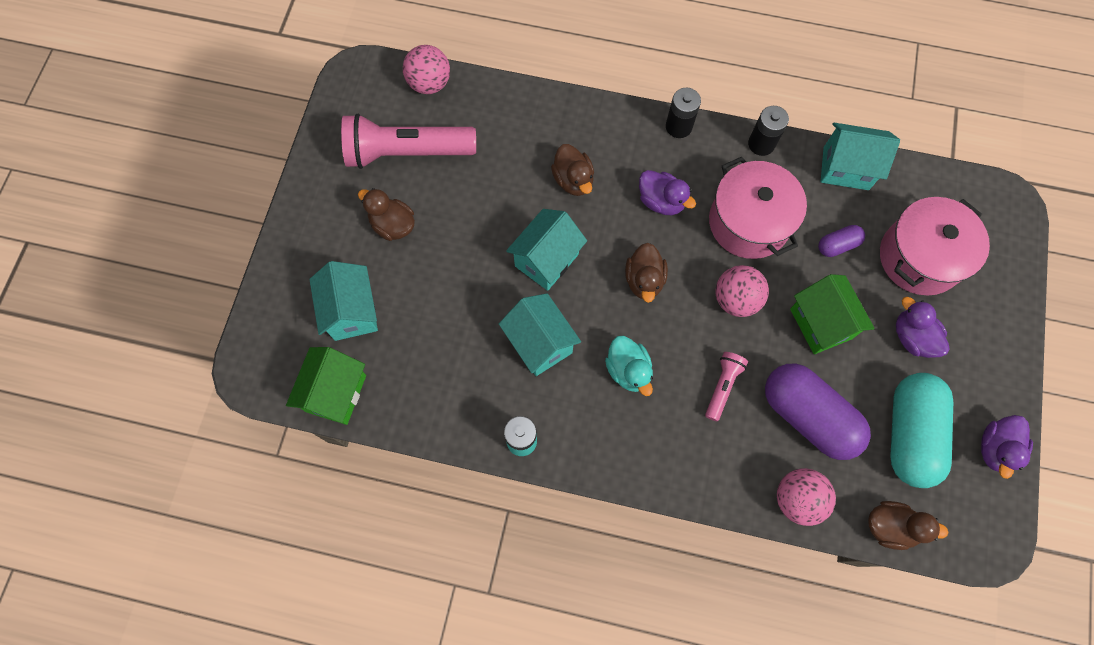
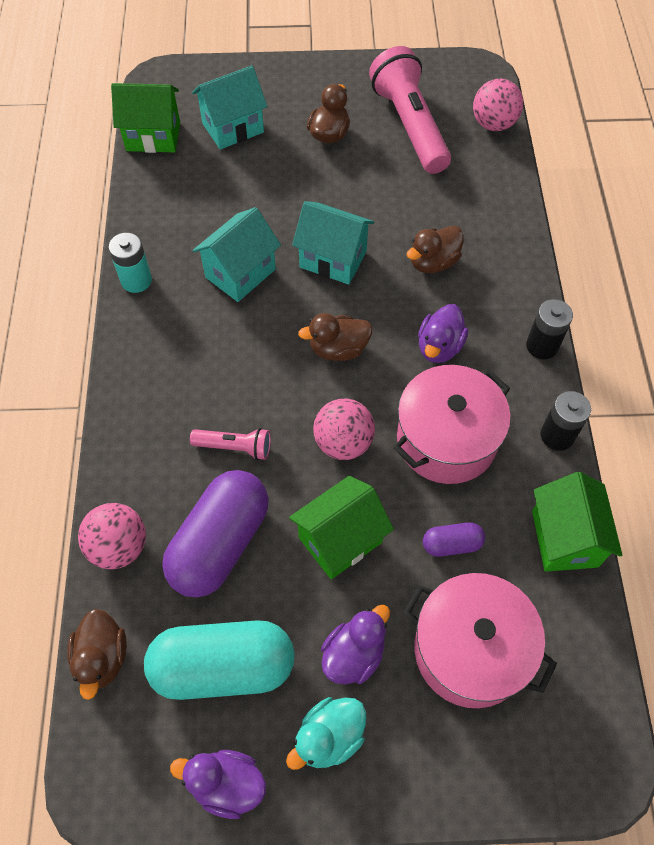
camera: 75 degrees right, 10 degrees down
turquoise duck [605,336,653,396] -> turquoise duck moved to [286,697,366,770]
purple capsule [818,225,865,257] -> purple capsule turned 60 degrees counterclockwise [423,522,485,557]
turquoise house [821,123,900,190] -> green house [532,472,622,572]

